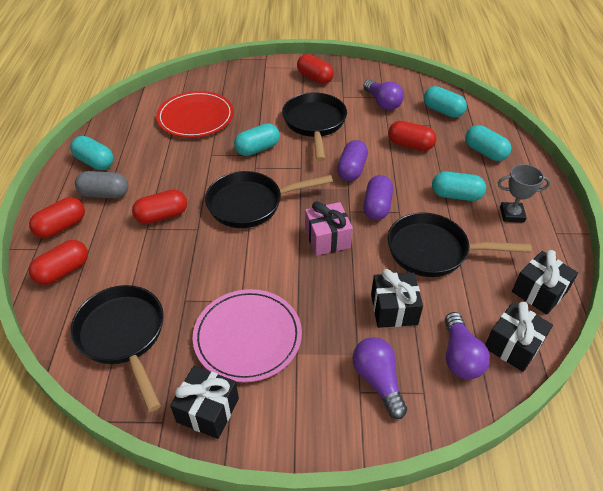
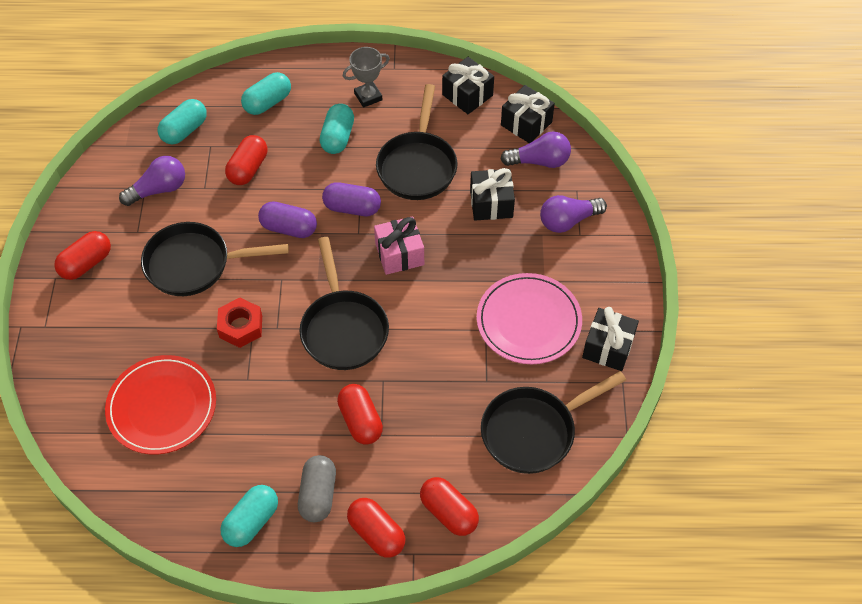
camera: 90 degrees left, 10 degrees up
turquoise capsule [234,123,280,156] -> red nut [217,297,262,348]
grey trophy [498,164,551,222] -> grey trophy turned 60 degrees clockwise [343,47,390,108]

